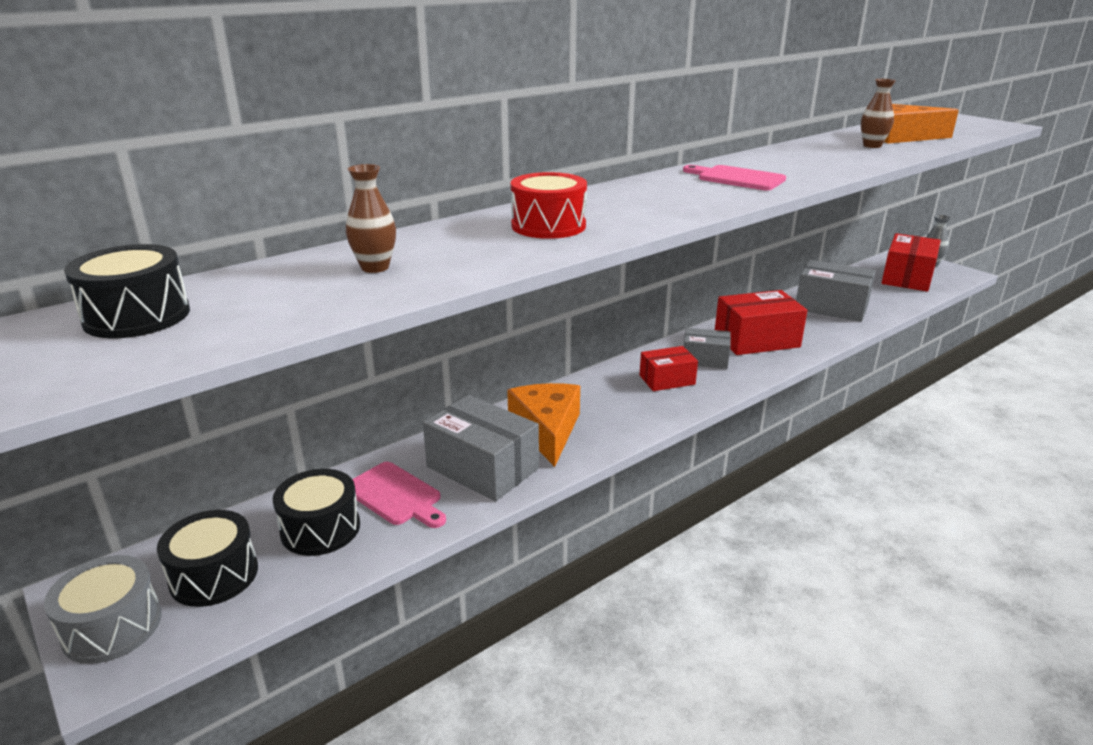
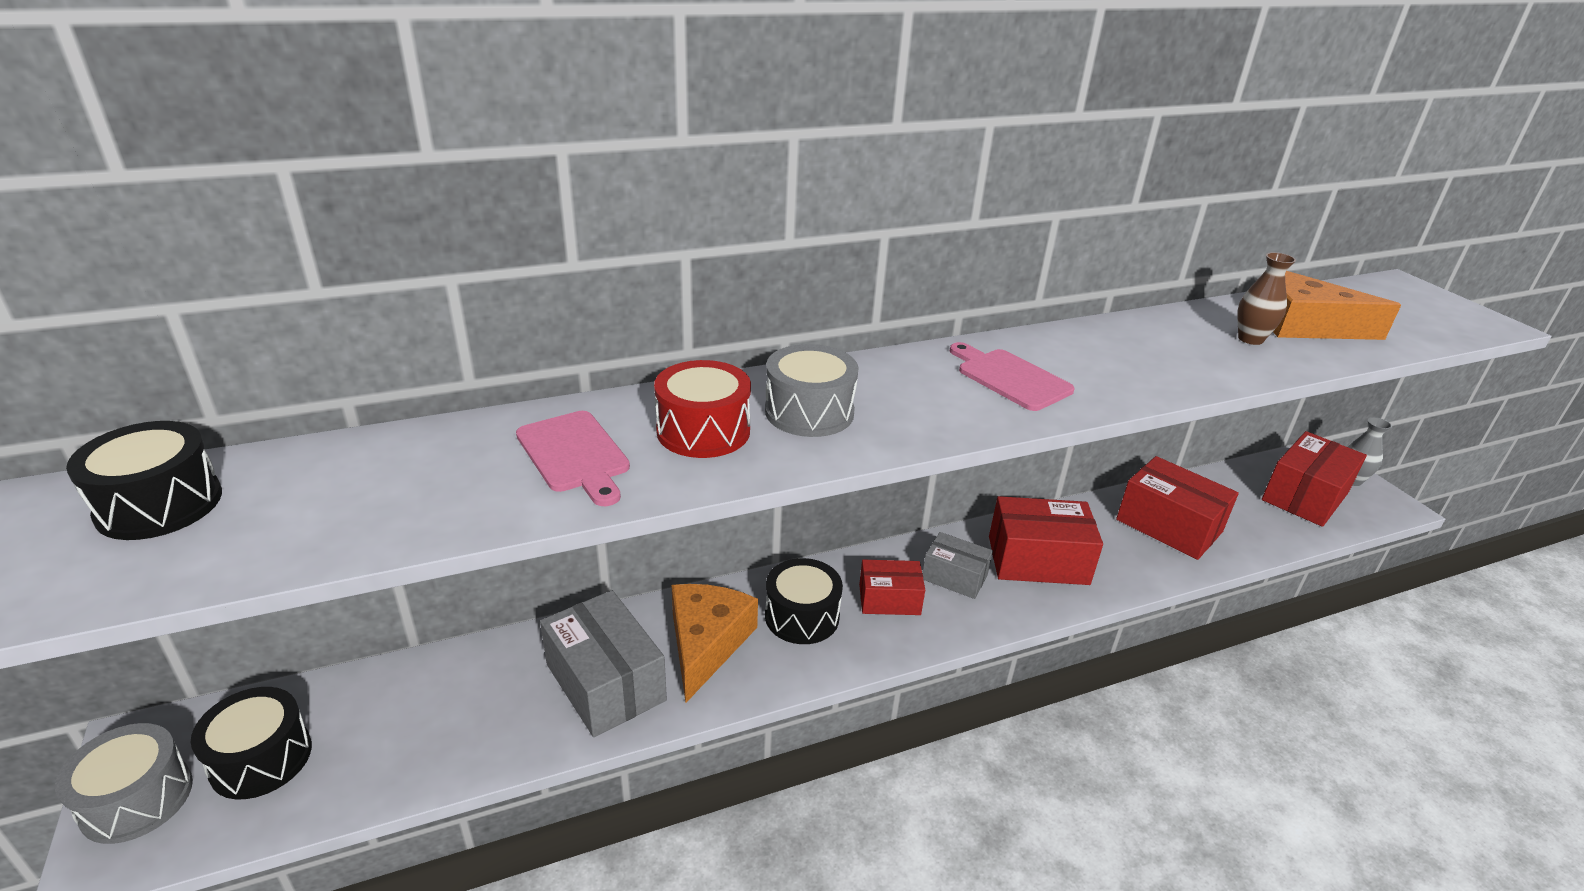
camera: 15 degrees right, 5 degrees up
black drum [273,469,360,556] -> black drum moved to [765,558,843,644]
brown vase [346,164,396,273] -> none
pink cutting board [352,462,446,528] -> pink cutting board moved to [516,411,630,506]
grey box [796,260,876,322] -> red box [1116,456,1239,560]
none -> grey drum [765,344,859,437]

